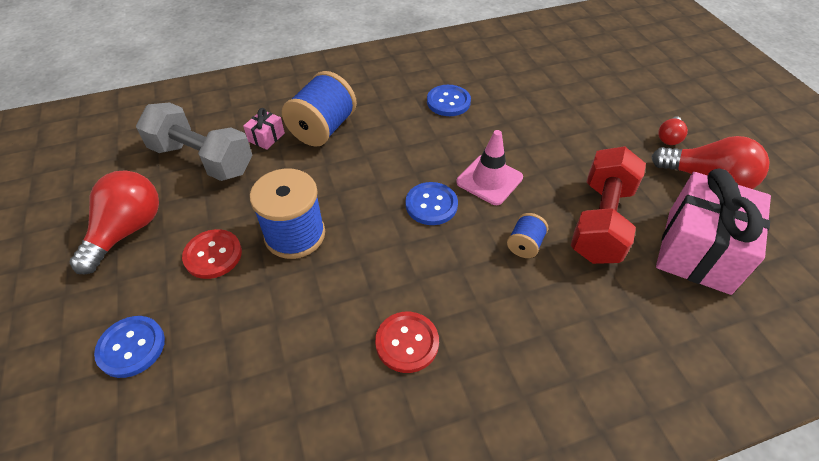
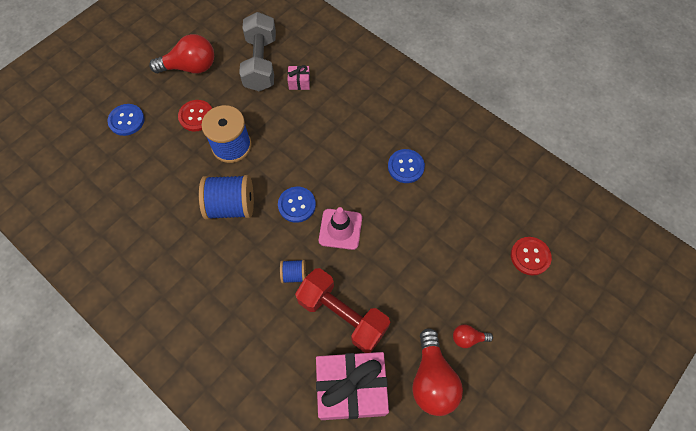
camera: 60 degrees right, 15 degrees up
blue spool [282,71,357,147] -> blue spool moved to [199,175,254,220]
red button [375,312,439,373] -> red button moved to [511,237,552,276]
red dumbbell [571,146,646,264] -> red dumbbell turned 45 degrees clockwise [295,268,391,353]

